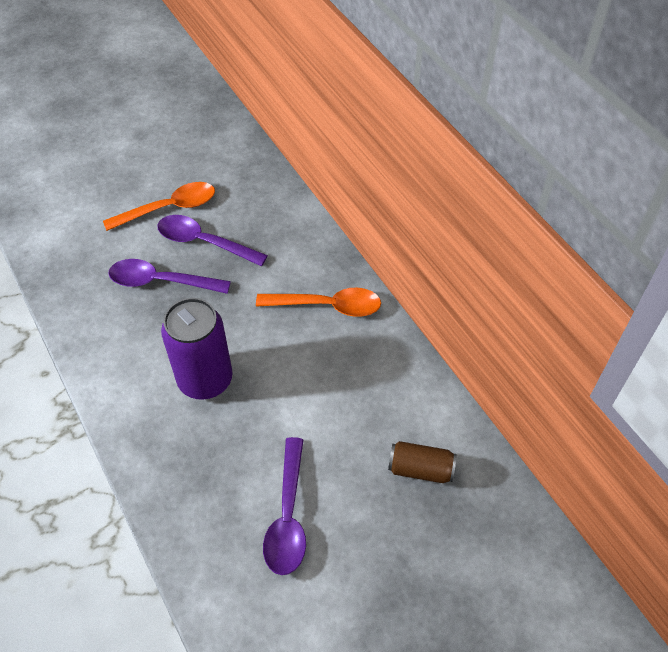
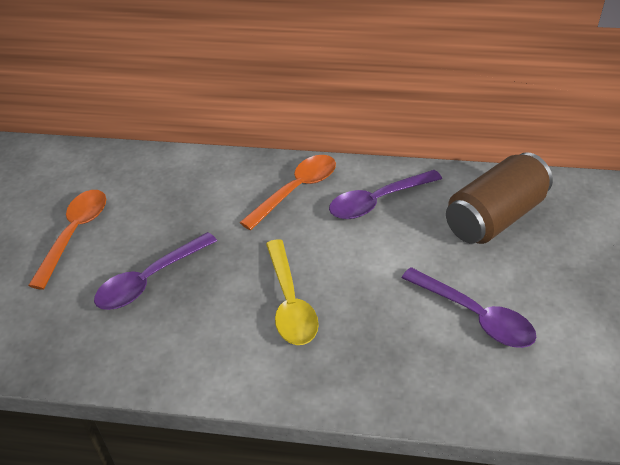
camera: 50 degrees left, 10 degrees down
purple spoon [157,215,268,266] -> purple spoon moved to [329,170,442,219]
purple can [161,298,233,400] -> yellow spoon [266,239,319,345]
brown can [388,441,457,483] -> brown can [446,152,553,244], size x1.81

